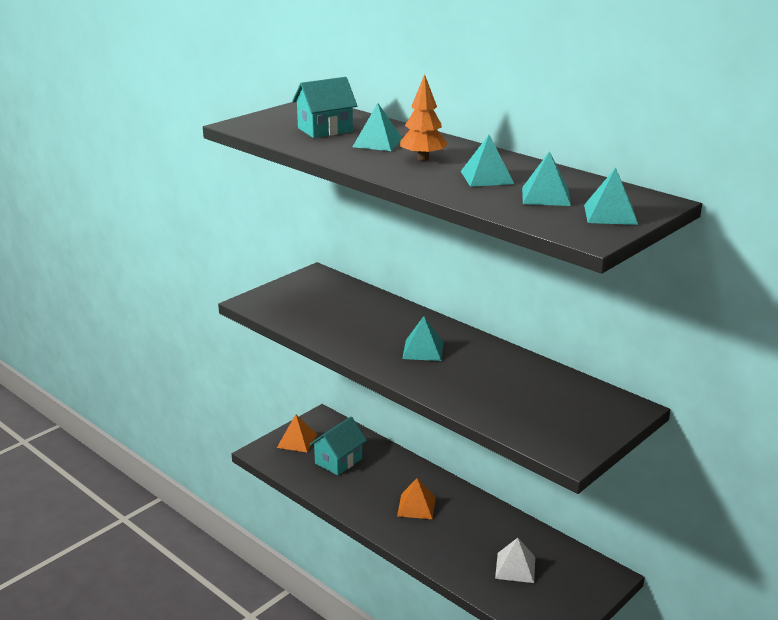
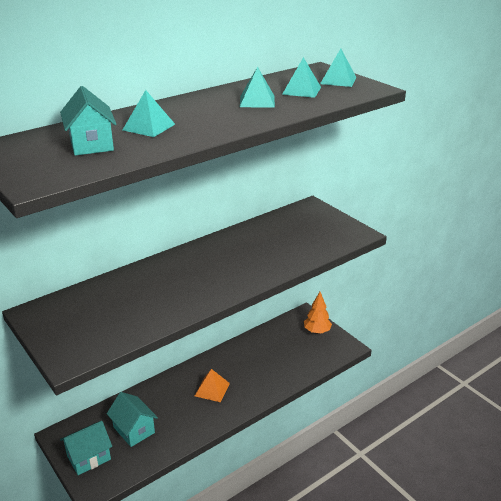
camera: 80 degrees left, 5 degrees up
orange pyramid [277,414,317,452] -> turquoise house [60,421,112,475]
orange tree [400,74,448,161] -> orange tree moved to [304,292,332,334]
turquoise pyramid [402,316,444,361] -> none
white pyramid [495,538,535,583] -> none

